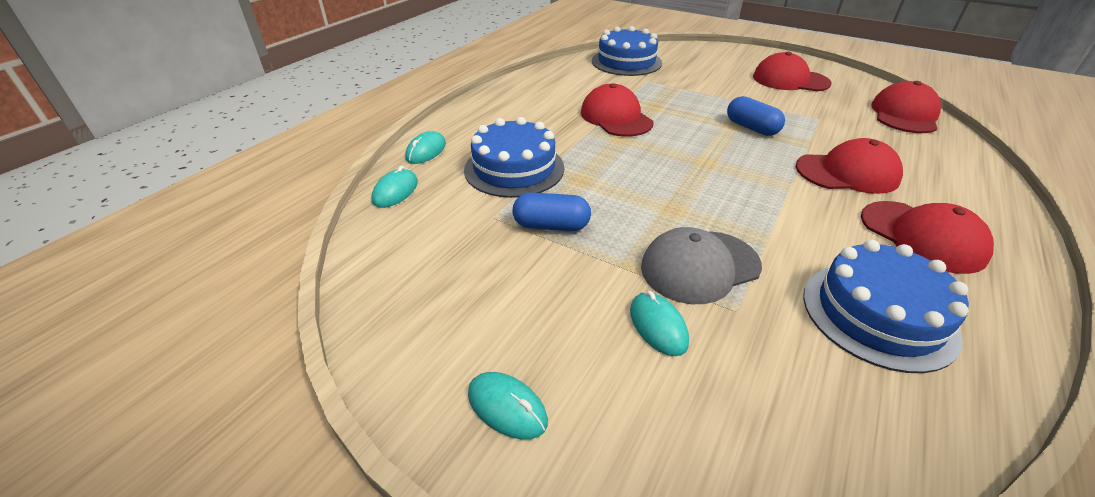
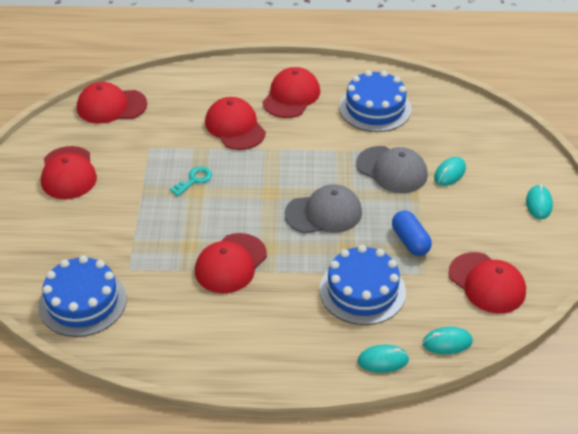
camera: 120 degrees left, 5 degrees up
blue capsule [727,96,785,136] -> turquoise key [170,166,212,196]
none -> grey cap [285,184,362,234]
none -> red cap [448,252,526,313]

